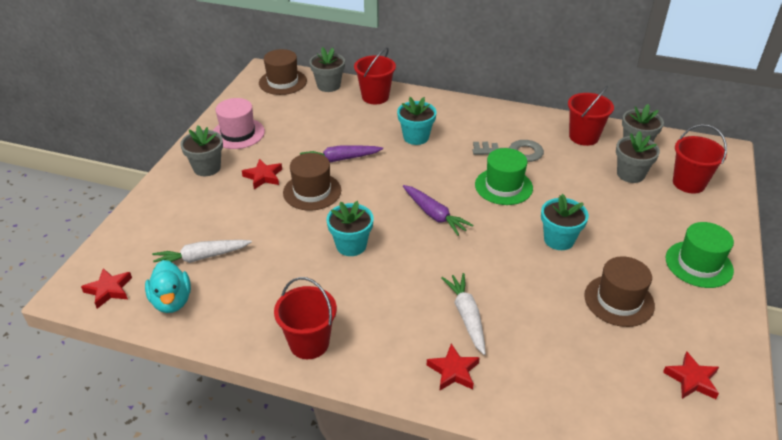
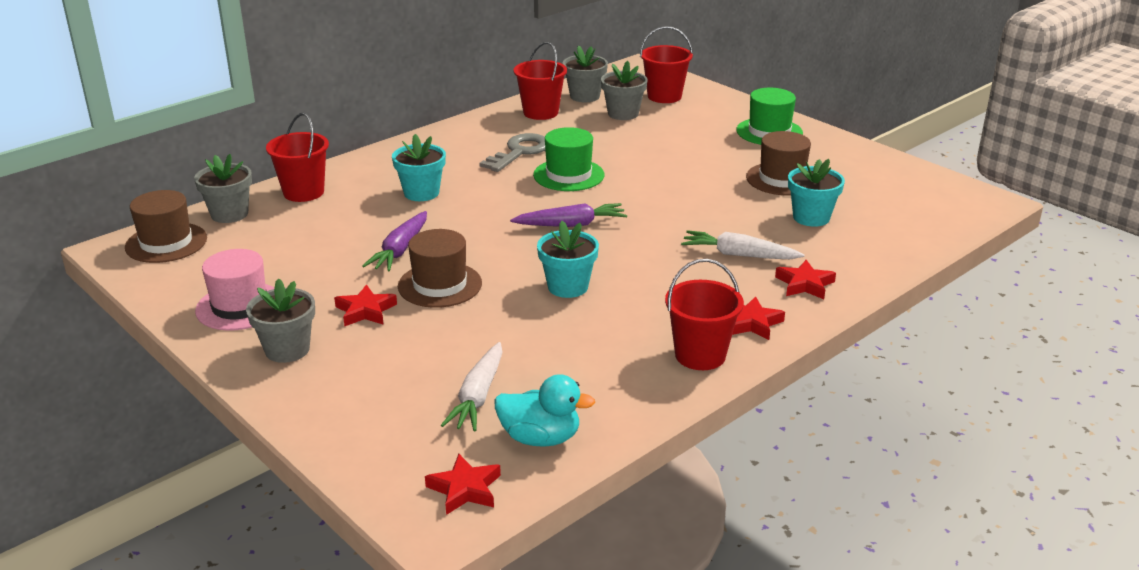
camera: 60 degrees left, 10 degrees down
turquoise flower pot [541,194,589,250] -> turquoise flower pot moved to [788,159,845,227]
red star [663,351,719,399] -> red star moved to [732,296,785,340]

